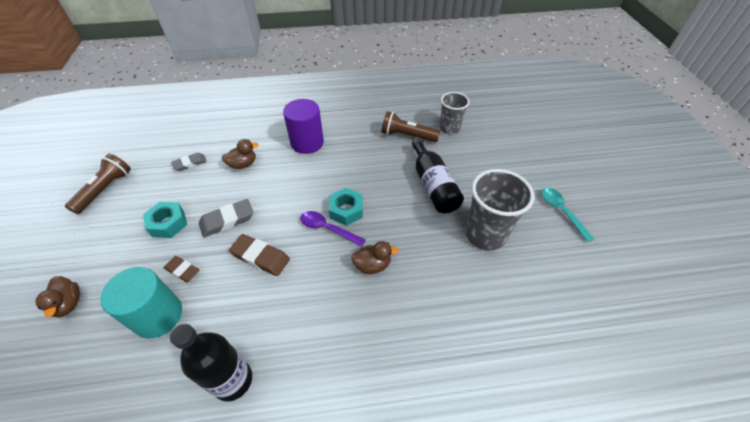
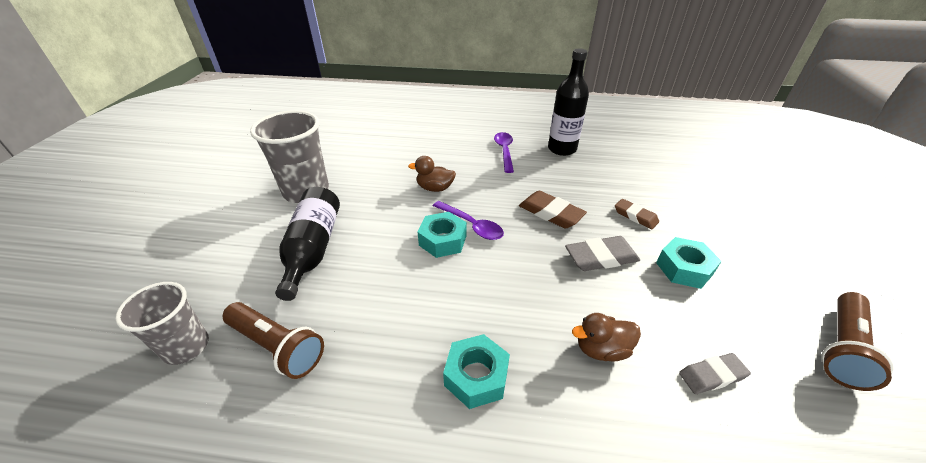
camera: 165 degrees left, 10 degrees down
brown duck [35,276,80,317] -> none
turquoise cylinder [100,267,182,338] -> none
purple cylinder [283,99,324,154] -> turquoise nut [443,334,510,409]
turquoise spoon [541,187,594,242] -> none
none -> purple spoon [494,132,514,173]

